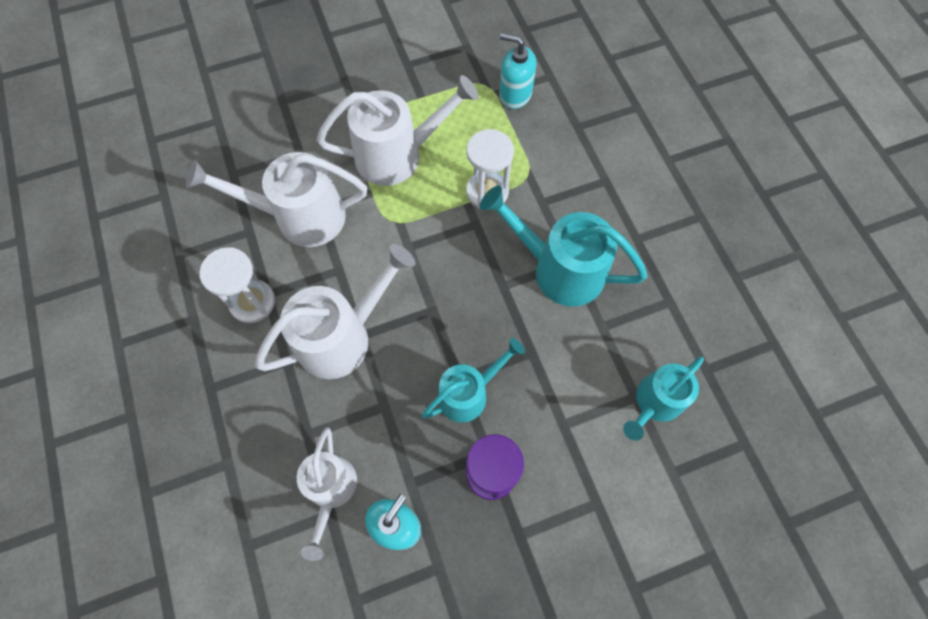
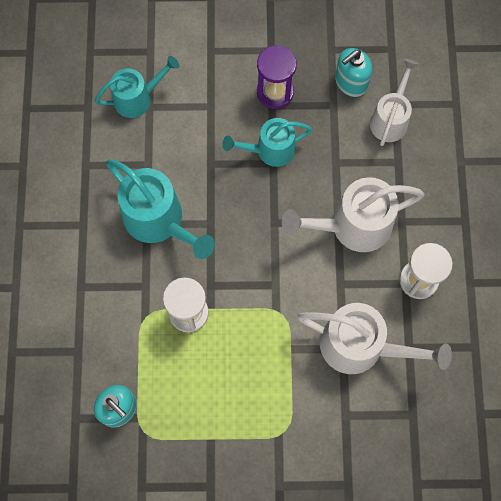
camera: 160 degrees left, 5 degrees up
white watering can [317,75,479,186] -> none

